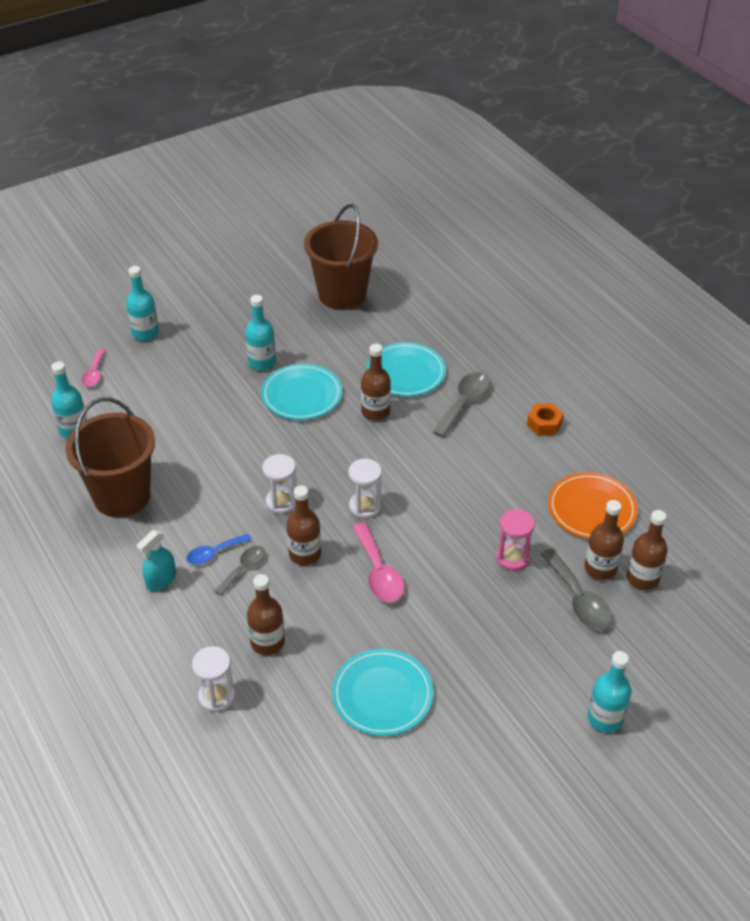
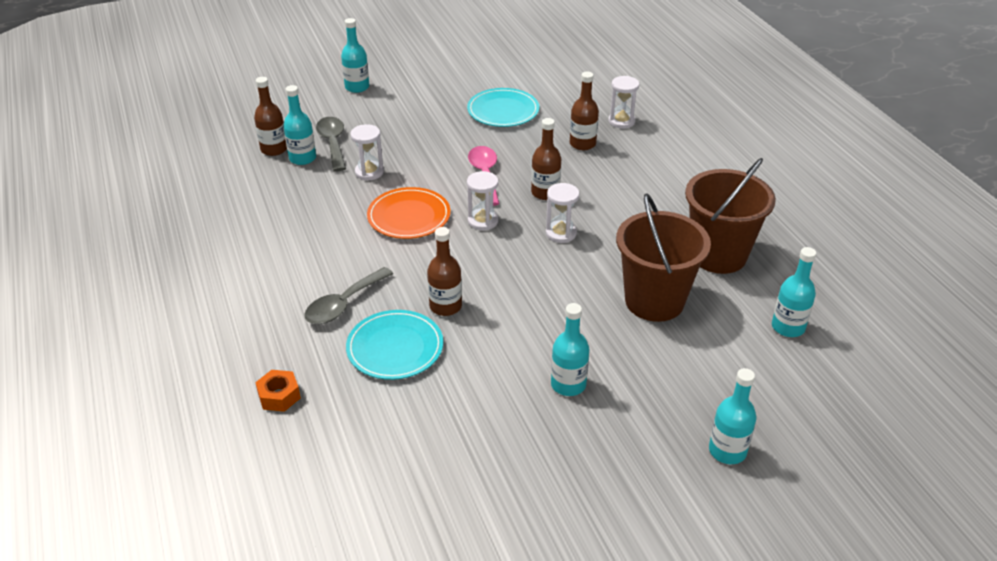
camera: 170 degrees left, 5 degrees down
pink spoon [81,349,105,387] -> none
turquoise spray bottle [136,530,176,591] -> none
blue spoon [186,534,251,565] -> none
grey spoon [214,546,266,596] -> none
turquoise plate [261,364,342,420] -> none
brown bucket [304,204,378,310] -> brown bucket moved to [616,193,711,322]
pink hourglass [496,509,535,571] -> white hourglass [350,124,384,180]
orange nut [527,403,564,436] -> orange nut moved to [255,370,301,412]
orange plate [548,473,638,539] -> orange plate moved to [367,187,451,239]
brown bottle [585,500,624,580] -> turquoise bottle [283,85,316,165]

